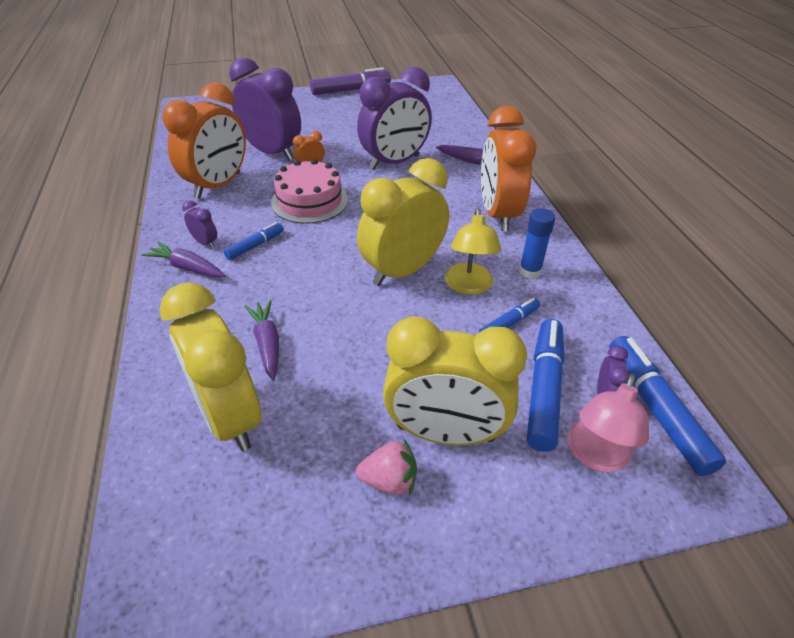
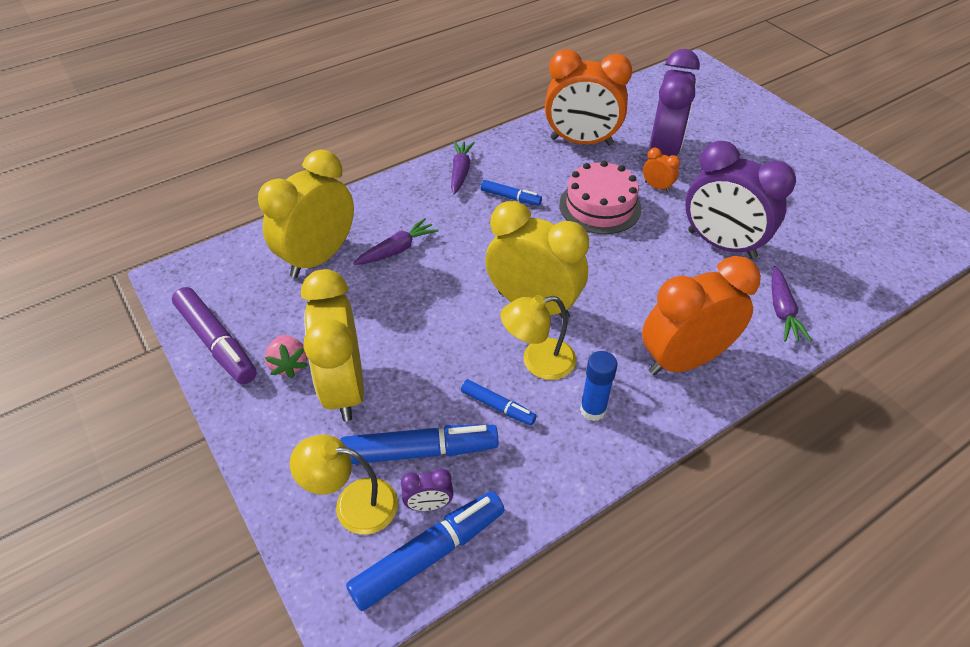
camera: 70 degrees right, 5 degrees up
purple clock [182,200,217,249] -> none
purple marker [310,67,391,95] -> purple marker moved to [172,287,257,384]
pink lamp [567,373,649,472] -> yellow lamp [290,435,398,534]

